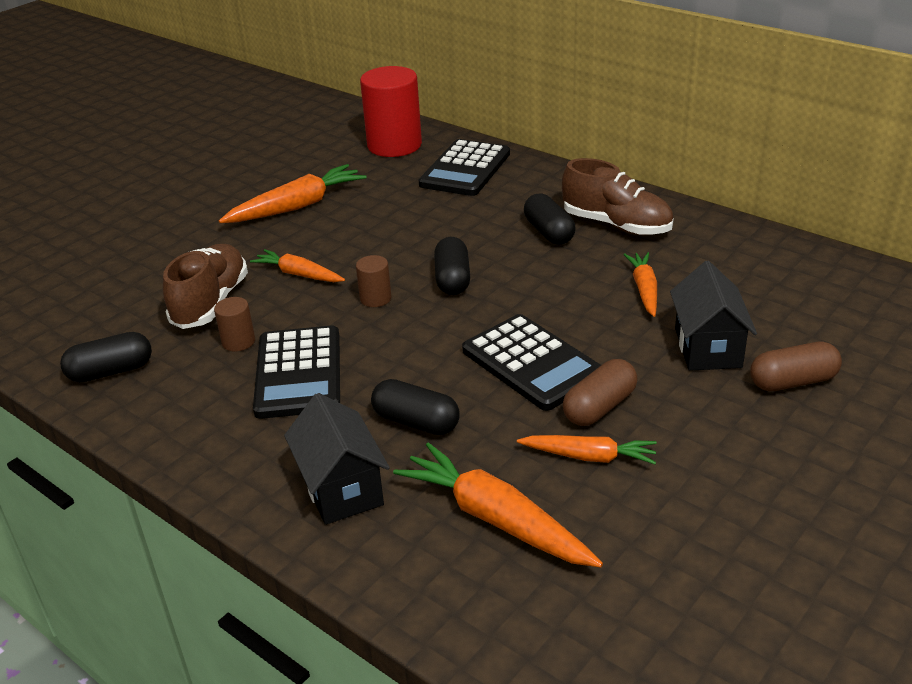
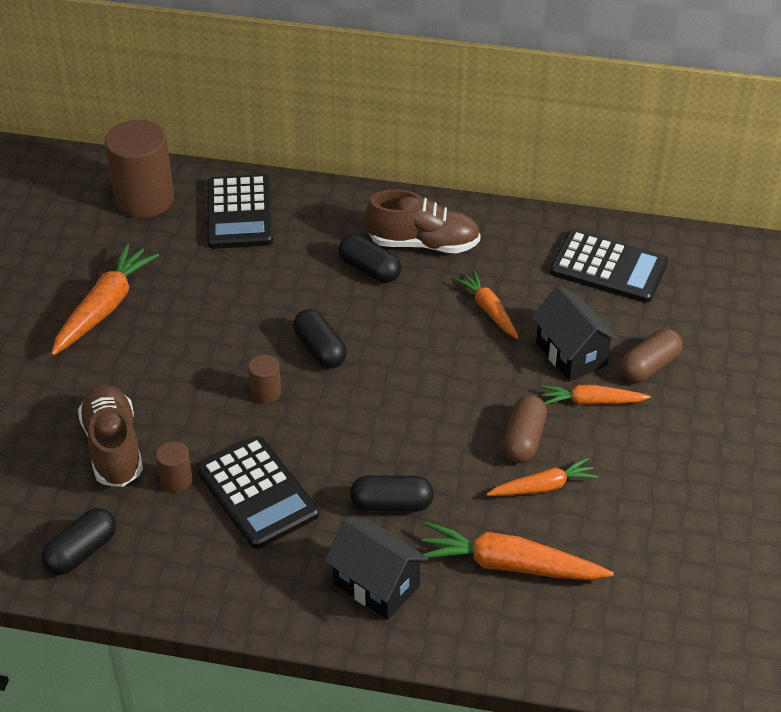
camera: 30 degrees left, 10 degrees up
orange carrot [250,249,345,282] -> orange carrot moved to [541,385,651,405]
red cylinder [360,66,422,157] -> brown cylinder [105,120,174,218]
black calculator [462,314,601,411] -> black calculator moved to [550,230,668,303]

